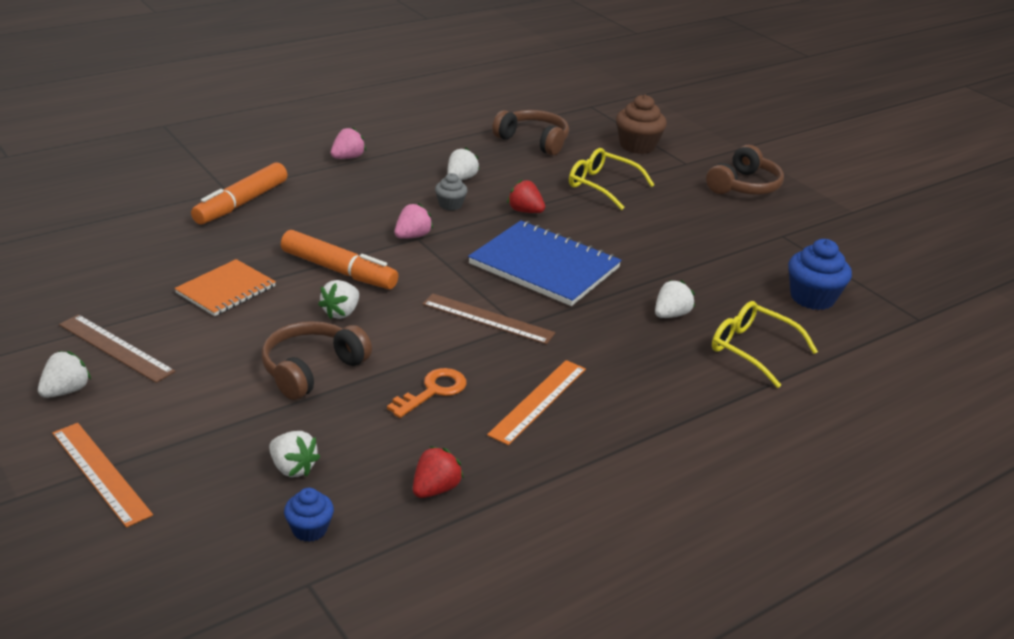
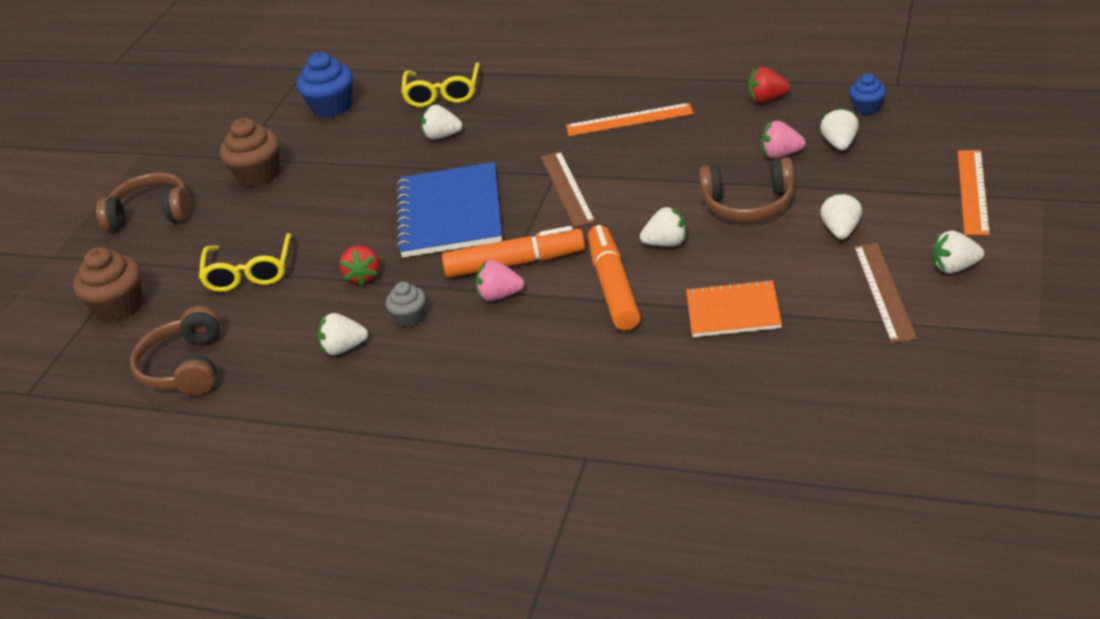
camera: 120 degrees left, 5 degrees up
orange marker [191,162,288,224] -> orange marker moved to [442,226,585,278]
pink strawberry [331,127,366,159] -> pink strawberry moved to [761,121,806,158]
orange key [387,368,466,418] -> none
none -> brown cupcake [220,118,279,187]
none -> white strawberry [820,192,862,239]

